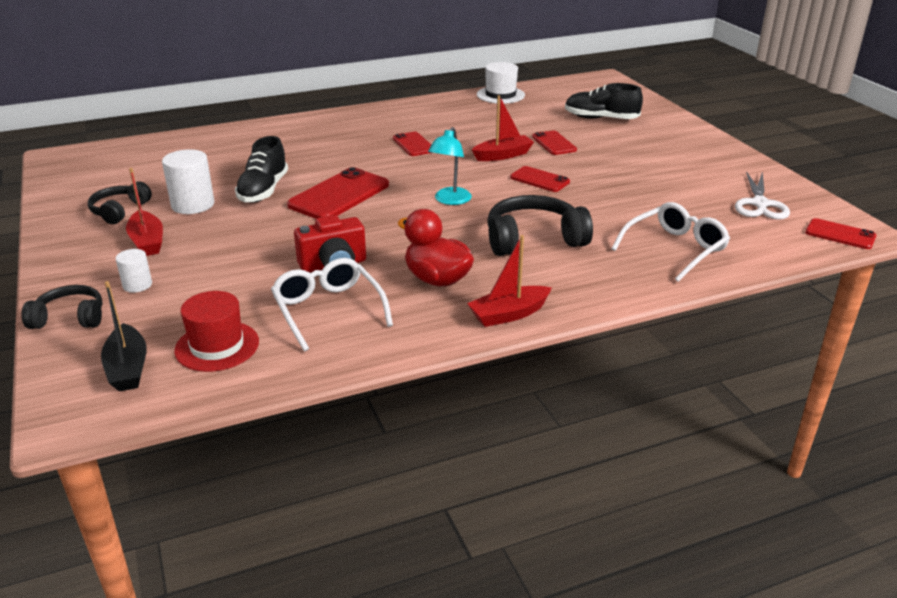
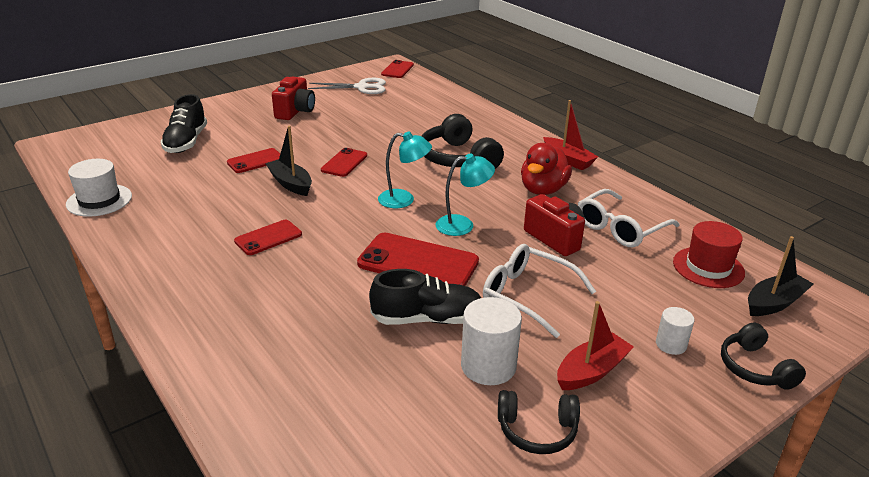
camera: 105 degrees left, 0 degrees up
red boat [472,95,534,161] -> black boat [265,126,312,196]
white glasses [611,202,730,282] -> white glasses moved to [483,244,596,338]
none -> red camera [272,77,315,120]
none -> turquoise lamp [436,153,495,236]

